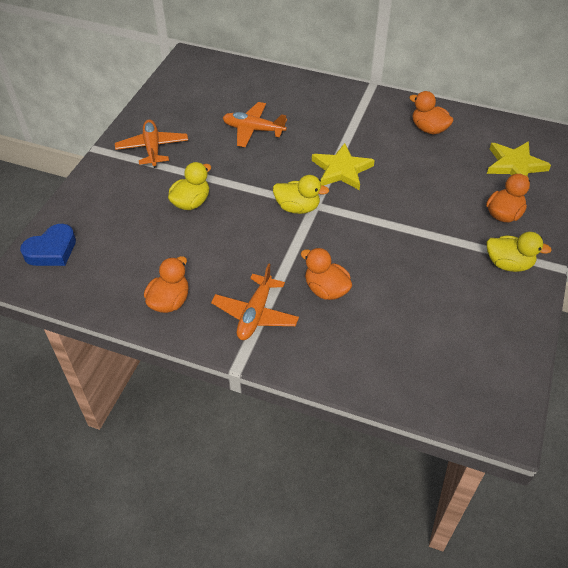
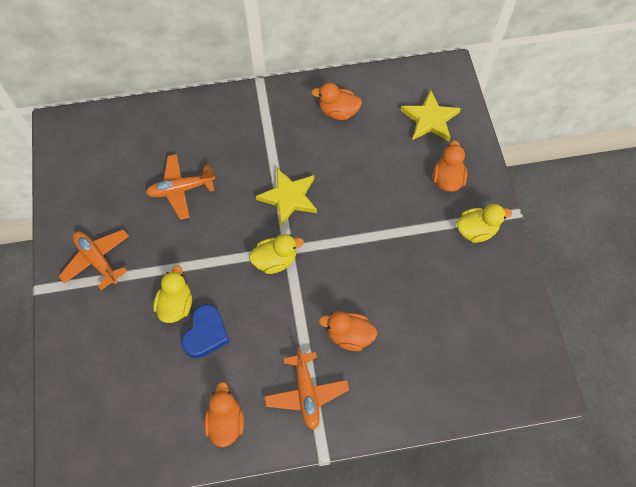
camera: 30 degrees left, 15 degrees up
blue heart [20,224,76,266] -> blue heart moved to [181,304,230,358]

